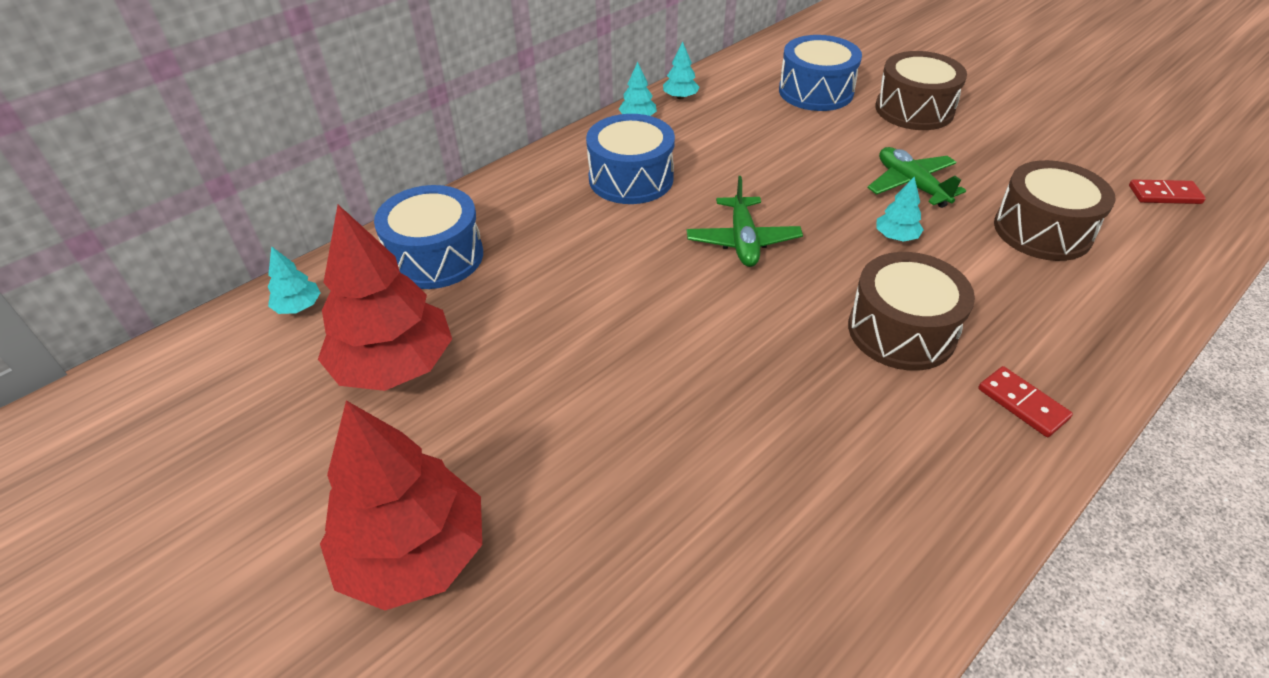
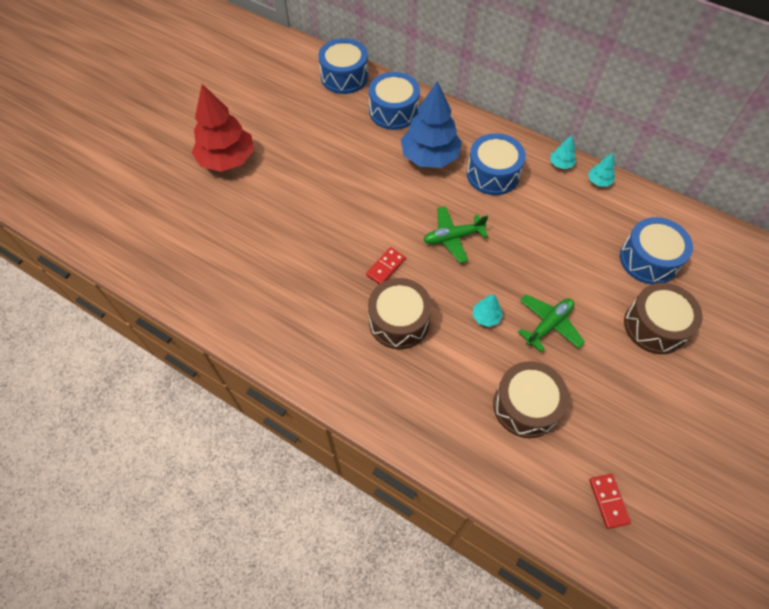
camera: 75 degrees right, 15 degrees up
turquoise tree [268,246,321,314] -> blue drum [318,38,368,94]
red tree [318,205,452,391] -> none
red domino [978,366,1073,437] -> red domino moved to [366,247,406,284]
none -> blue tree [401,81,462,168]

